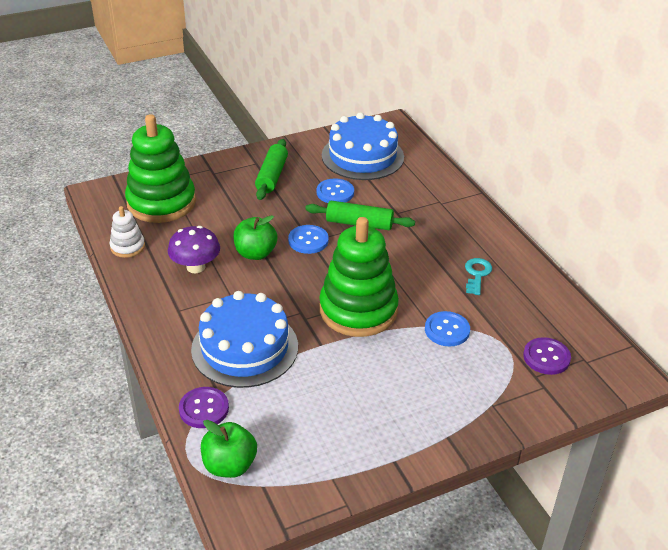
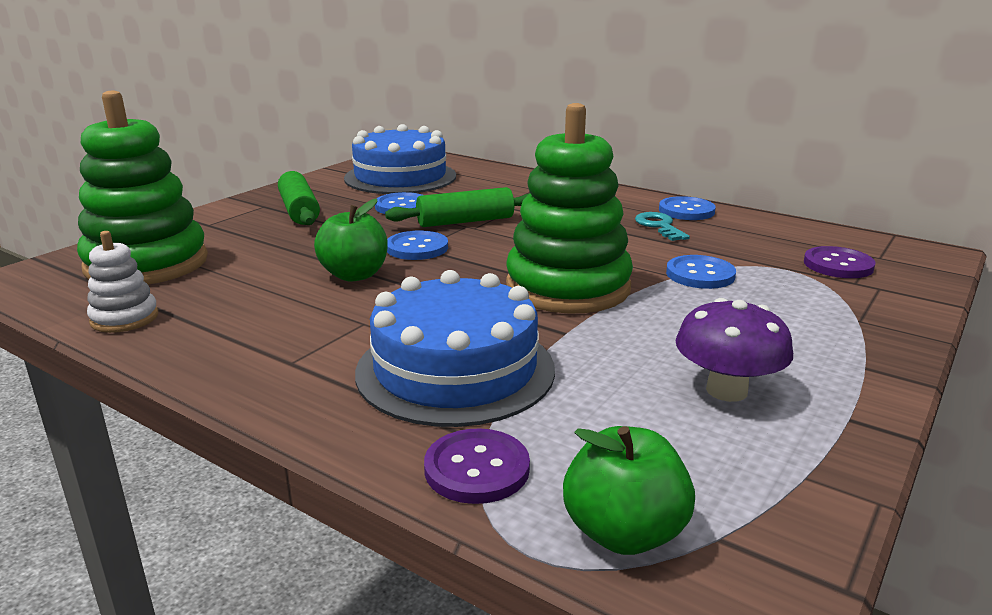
camera: 30 degrees left, 15 degrees down
purple mushroom [168,226,220,273] -> purple mushroom moved to [675,298,793,402]
none -> blue button [659,196,716,220]

